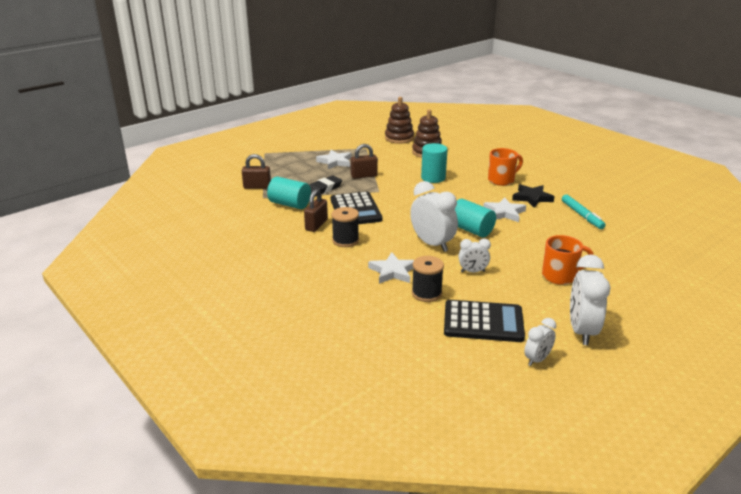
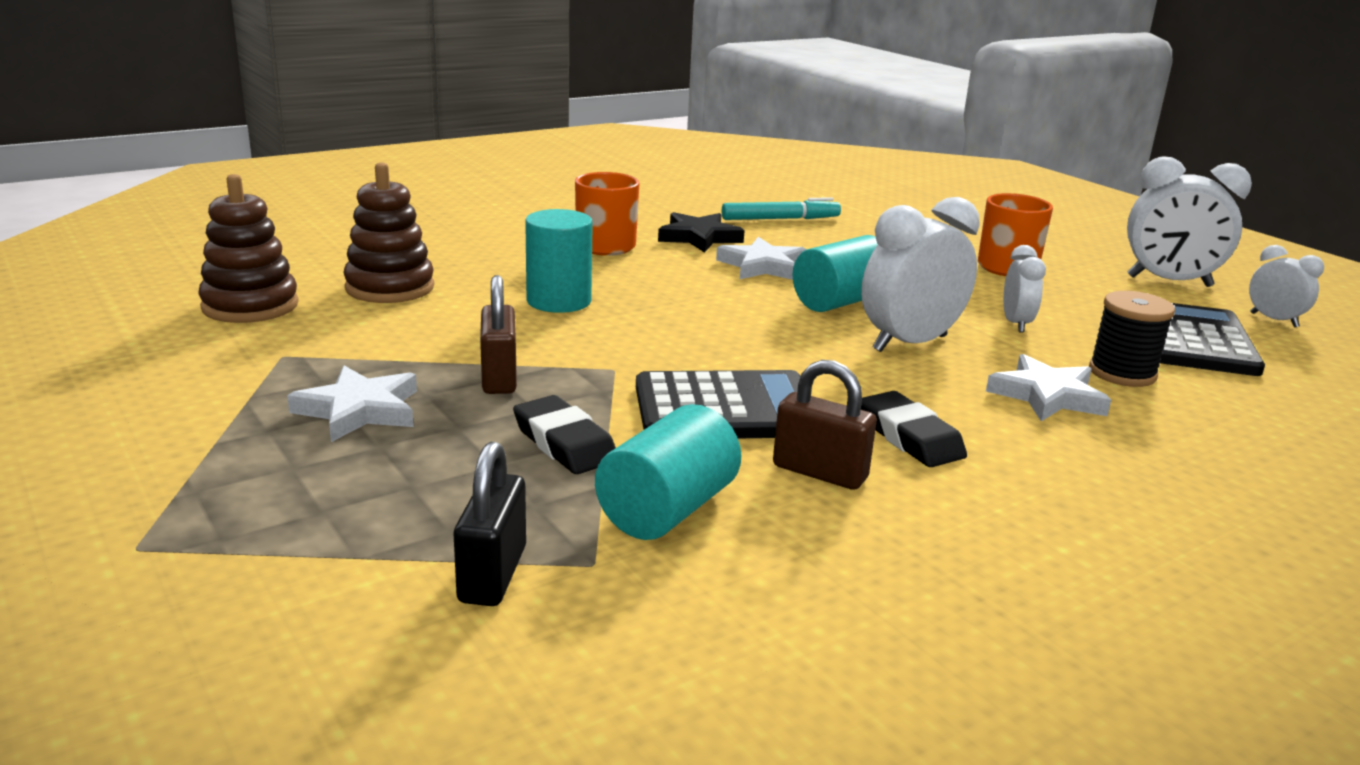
camera: 85 degrees left, 5 degrees down
brown padlock [242,154,271,189] -> black padlock [454,442,526,606]
black spool [332,207,359,247] -> black eraser [861,391,967,467]

